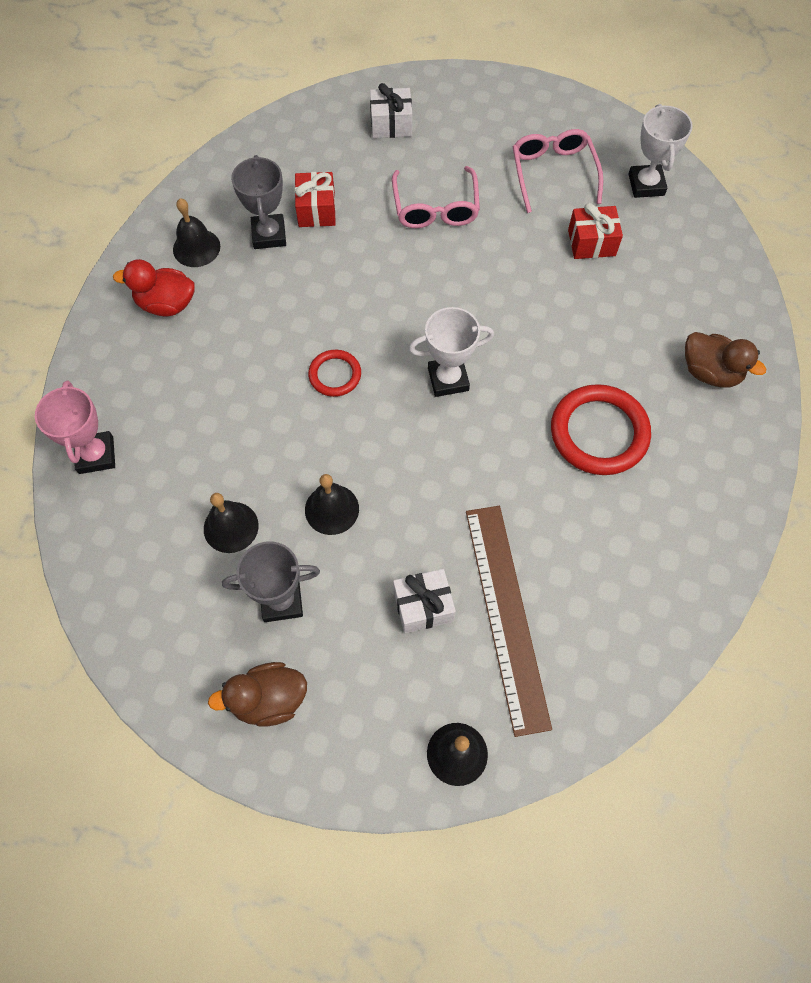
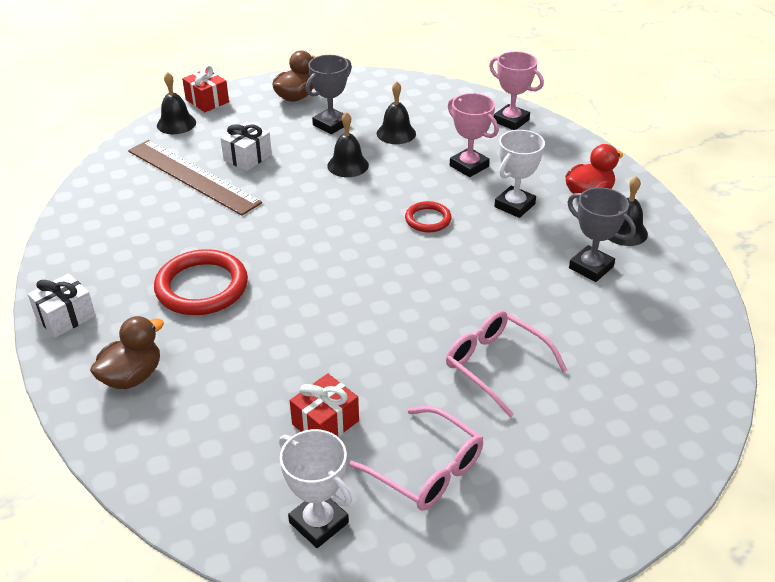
camera: 140 degrees right, 25 degrees down
red gift [295,172,336,227] -> red gift moved to [182,65,229,112]
white gift [370,83,412,138] -> white gift moved to [28,273,96,338]
white trophy [409,307,494,397] -> white trophy moved to [494,130,545,218]
brown duck [685,332,766,388] -> brown duck turned 135 degrees clockwise [90,316,164,389]
none -> pink trophy [448,93,499,177]

